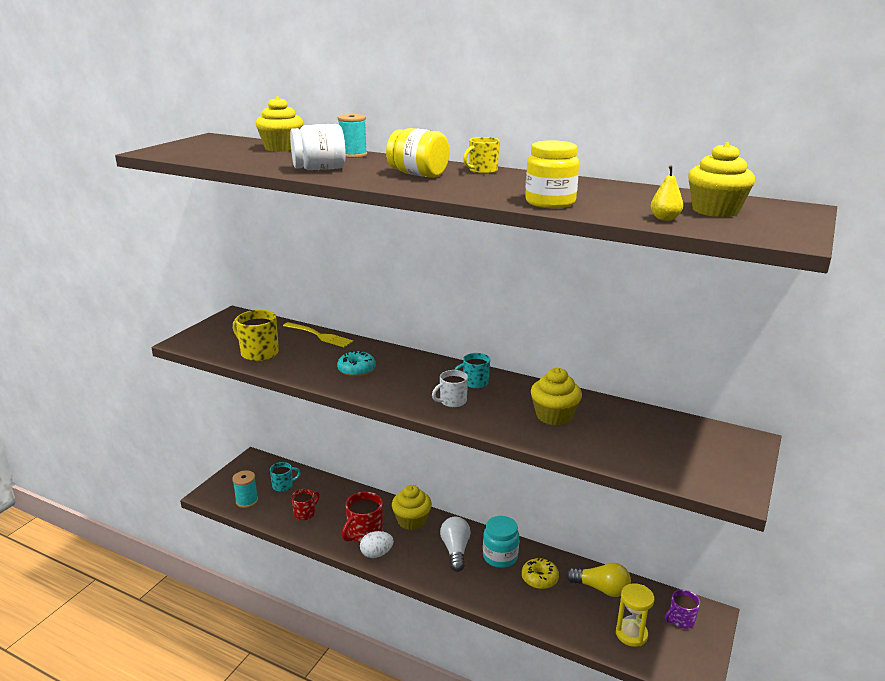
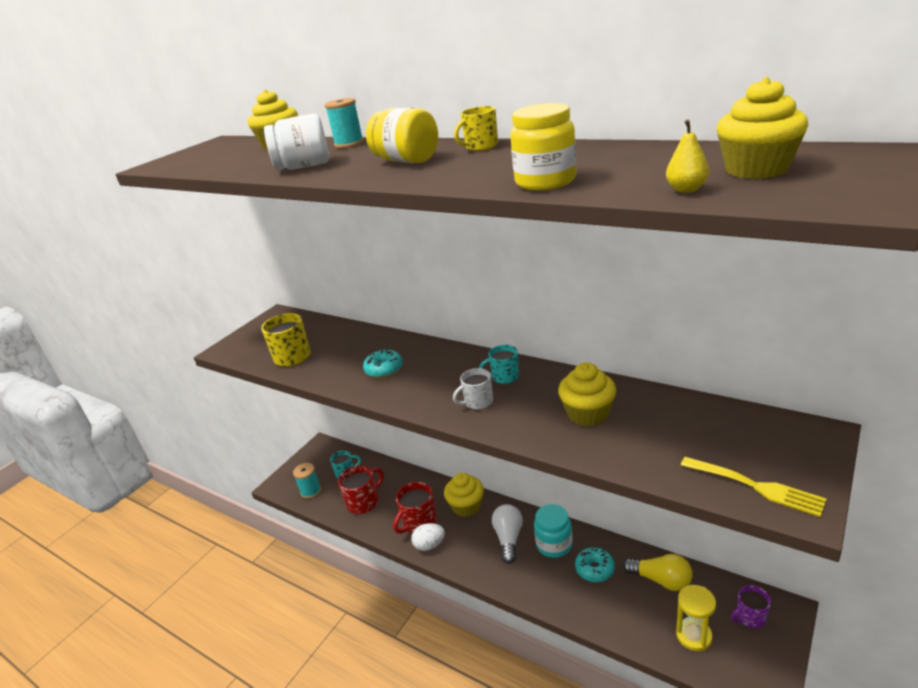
camera: 10 degrees right, 5 degrees up
yellow fork [283,322,354,347] -> yellow fork moved to [680,457,826,517]
red mug [291,489,320,520] -> red mug [338,465,384,514], size x1.57
yellow donut [522,558,559,589] -> turquoise donut [575,547,615,582]

